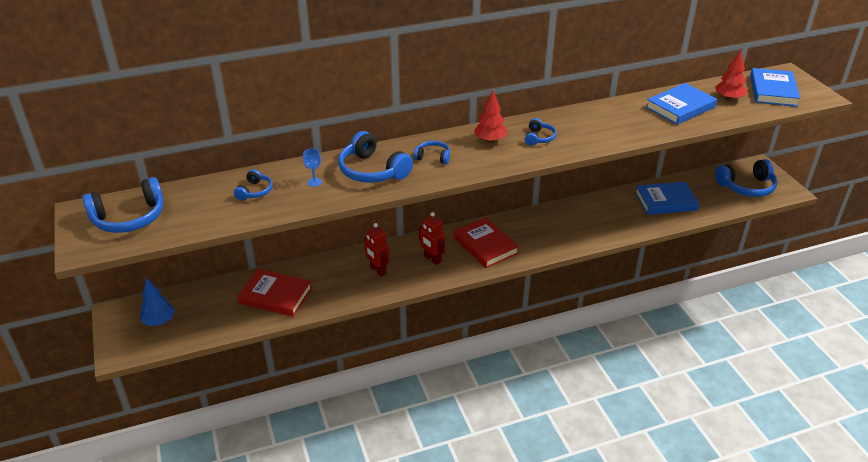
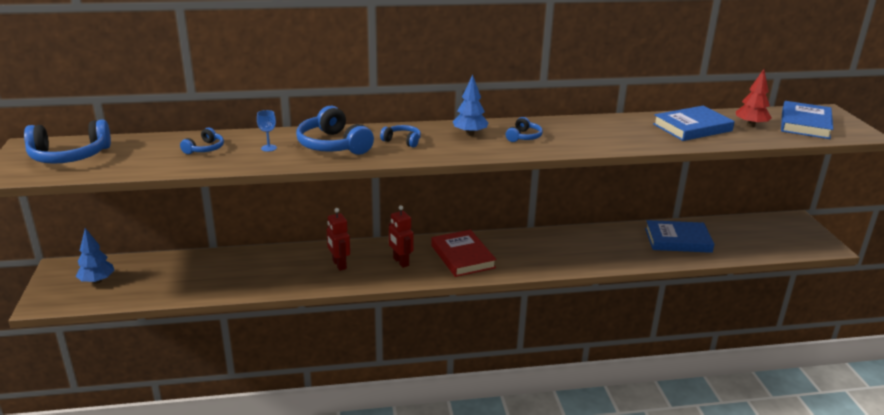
camera: 10 degrees right, 10 degrees down
red book [238,269,312,317] -> none
red tree [474,90,507,143] -> blue tree [453,75,488,136]
blue headphones [715,159,778,197] -> none

